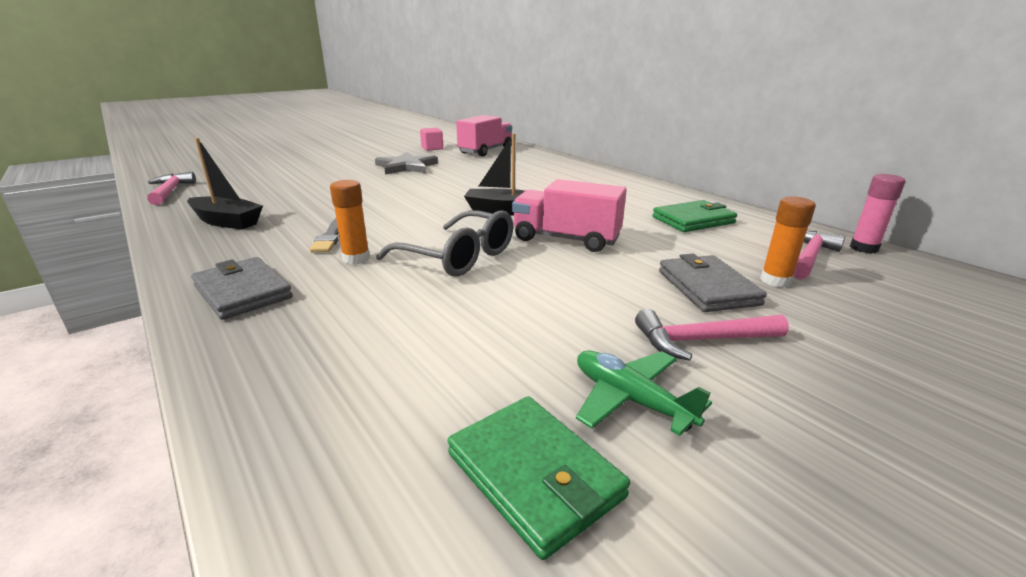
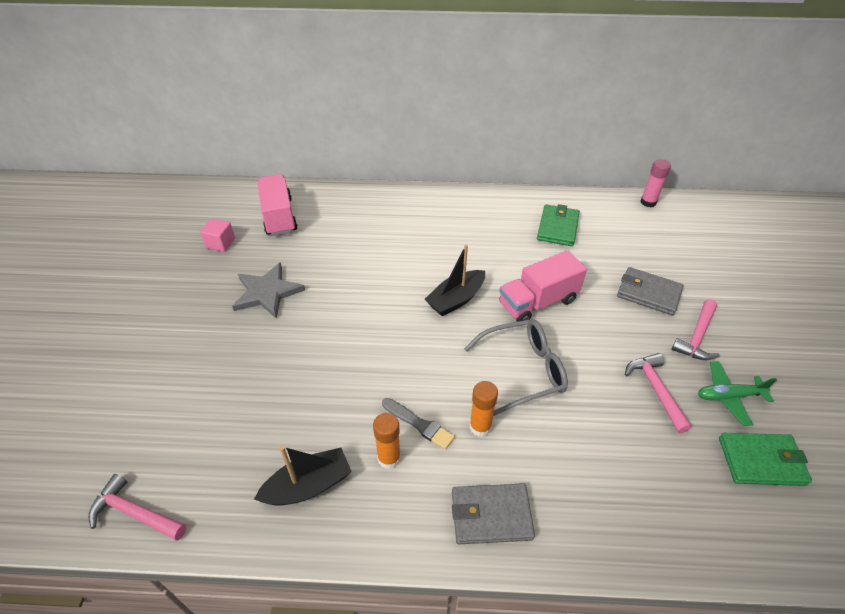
camera: 50 degrees left, 20 degrees up
orange glue stick [760,196,816,288] -> orange glue stick moved to [373,413,401,469]
pink hammer [794,231,845,279] -> pink hammer moved to [625,353,692,433]

